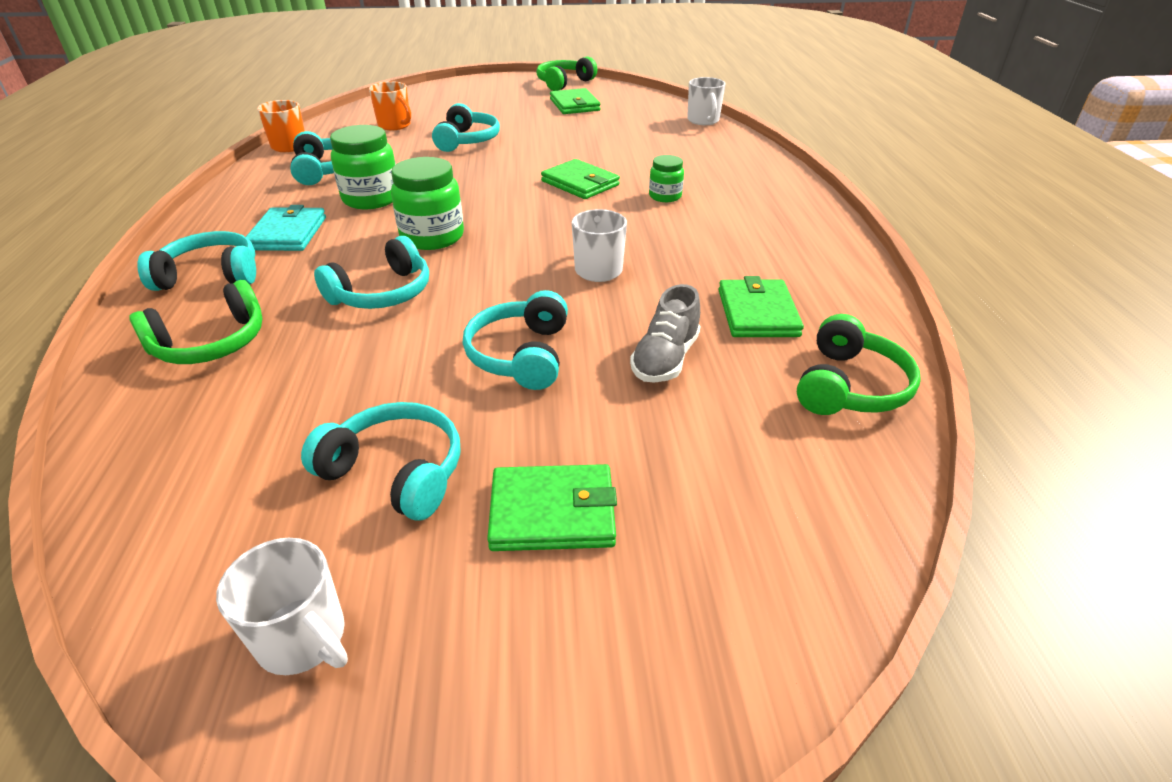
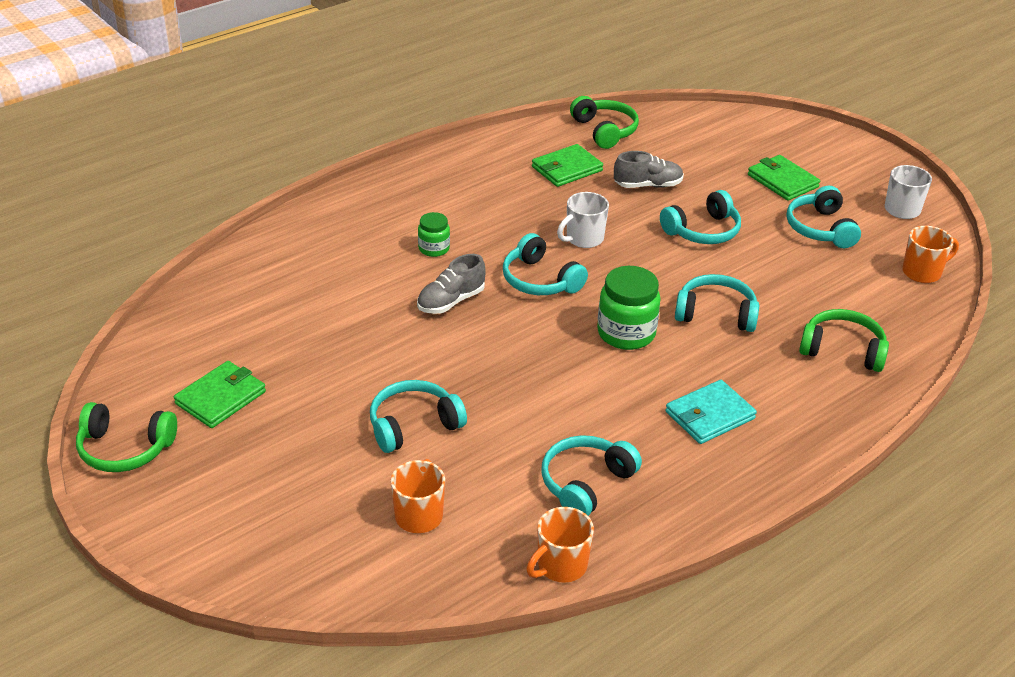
camera: 125 degrees left, 0 degrees up
turquoise headphones [137,231,256,291] -> turquoise headphones moved to [503,233,588,295]
green jar [330,125,396,209] -> none
green wallet [541,159,620,199] -> grey shoe [417,254,486,314]
white mug [687,77,726,125] -> none
green headphones [797,314,921,415] -> green headphones turned 75 degrees clockwise [570,96,639,149]
none -> orange mug [902,226,959,283]

